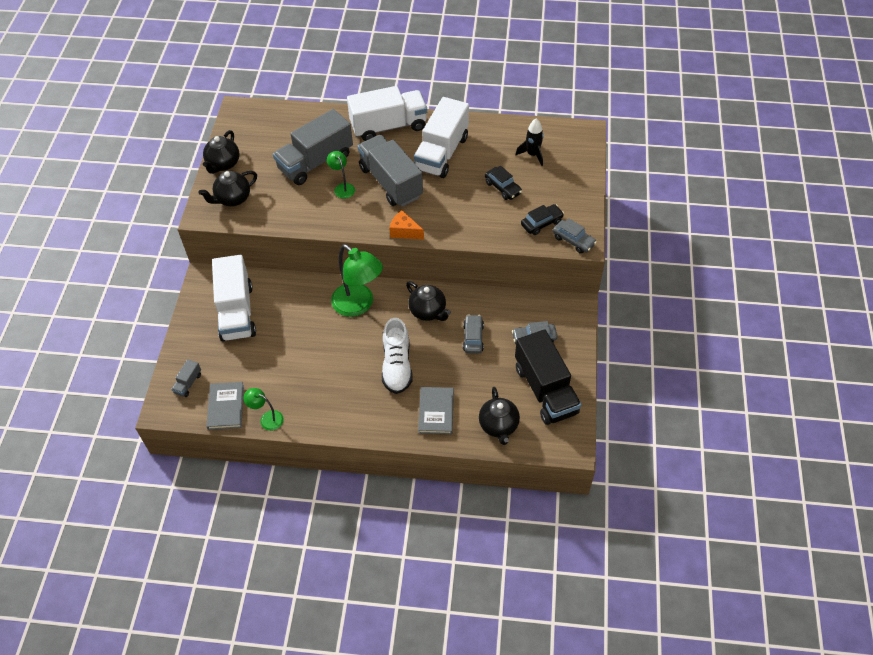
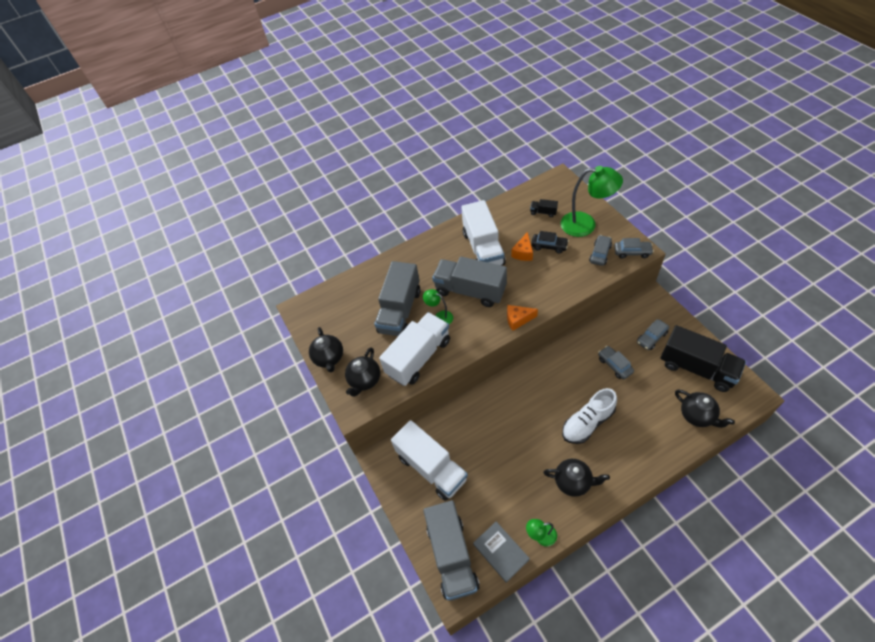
camera: 30 degrees left, 0 degrees up
grey truck [171,359,201,397] -> grey truck [423,500,480,601], size x2.44
green lamp [331,244,383,317] -> green lamp moved to [560,166,623,237]
white truck [347,86,427,141] -> white truck moved to [379,312,450,386]
white shoe [382,318,412,394] -> white shoe turned 90 degrees clockwise [562,388,617,444]
black teapot [406,281,451,321] -> black teapot moved to [543,459,610,497]
grey book [418,387,454,434] -> none
black rocket [515,118,544,166] -> black truck [530,199,558,217]
black car [521,204,564,235] -> grey car [589,235,612,266]
none -> orange cheese [511,232,533,261]

